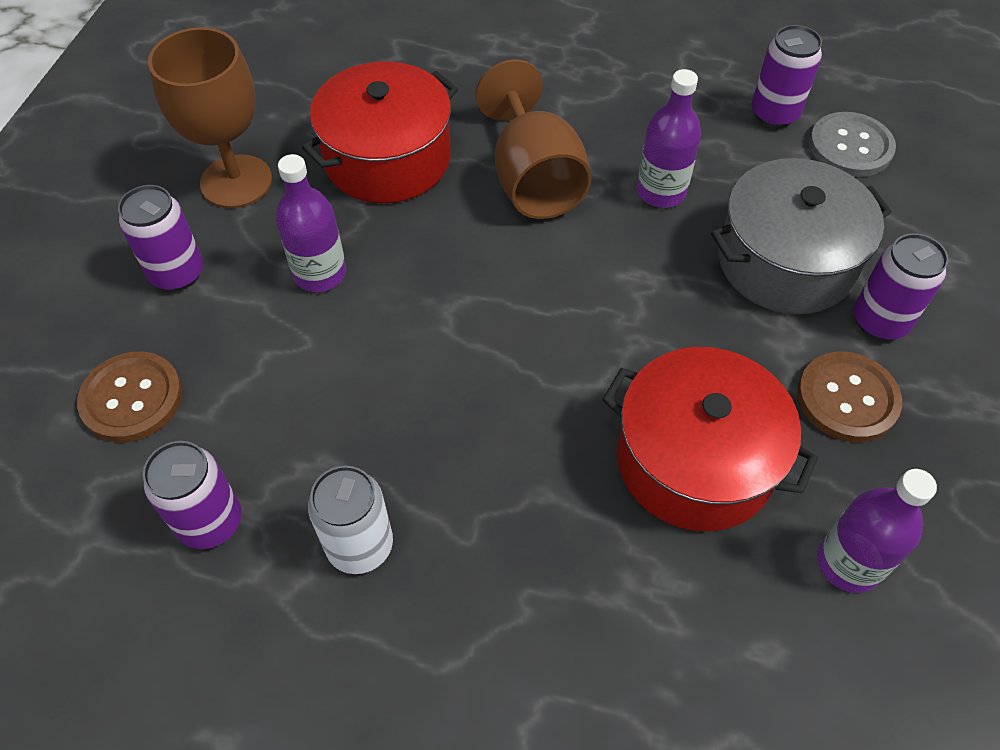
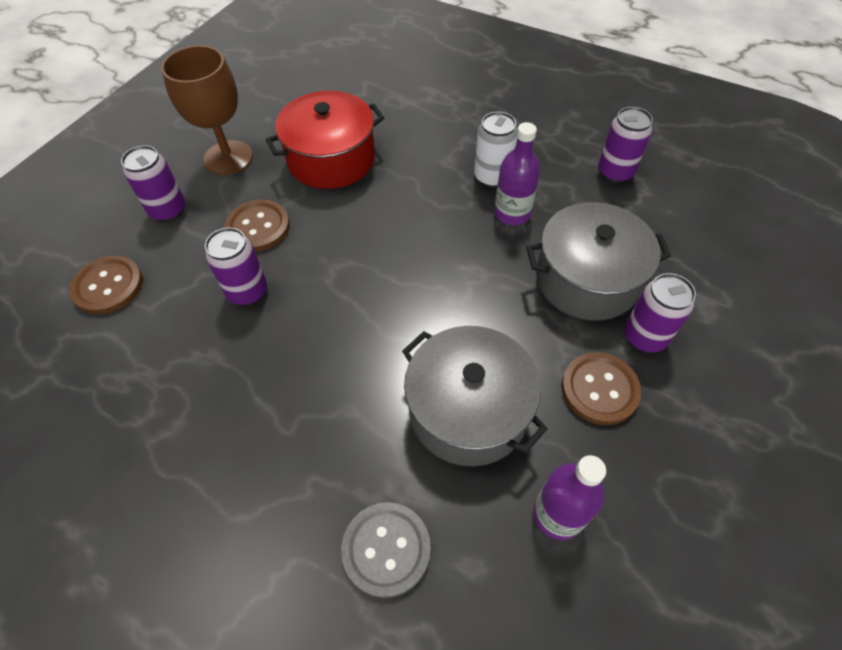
camera: 15 degrees right, 0 degrees up
purple can [143,441,242,549] -> purple can moved to [205,227,267,306]
purple bottle [276,154,346,292] -> brown button [224,200,290,252]
white can [308,466,393,574] -> white can moved to [474,112,517,188]
brown goblet [476,59,592,219] -> none
red pot [602,347,818,531] -> grey pot [402,326,547,466]
grey button [809,112,896,177] -> grey button moved to [341,502,431,598]

